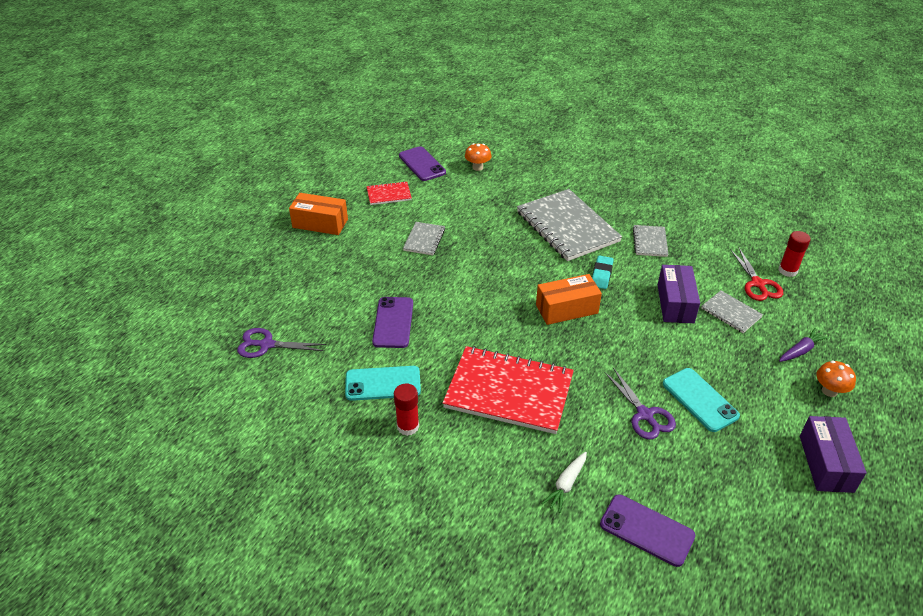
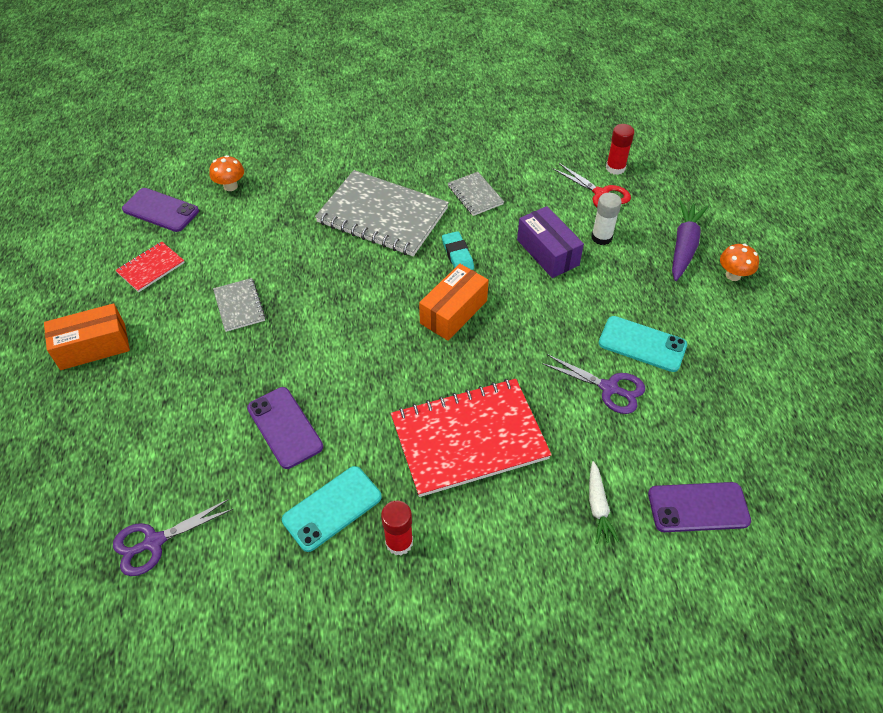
camera: 35 degrees left, 10 degrees up
grey notebook [701,291,763,333] -> white glue stick [591,193,622,245]
purple carrot [779,328,829,362] -> purple carrot [672,200,708,281], size x1.60
purple box [800,416,867,493] -> none

